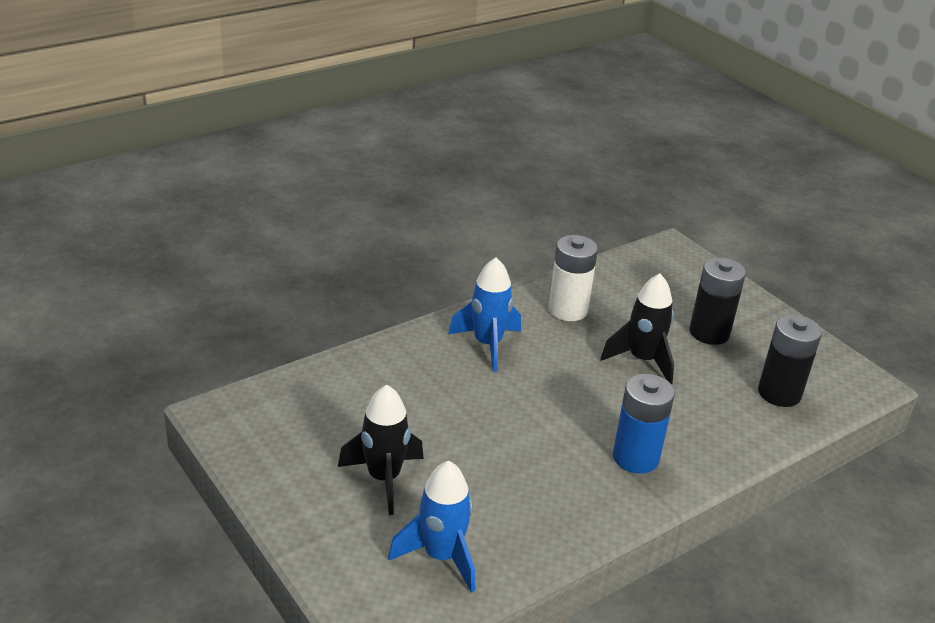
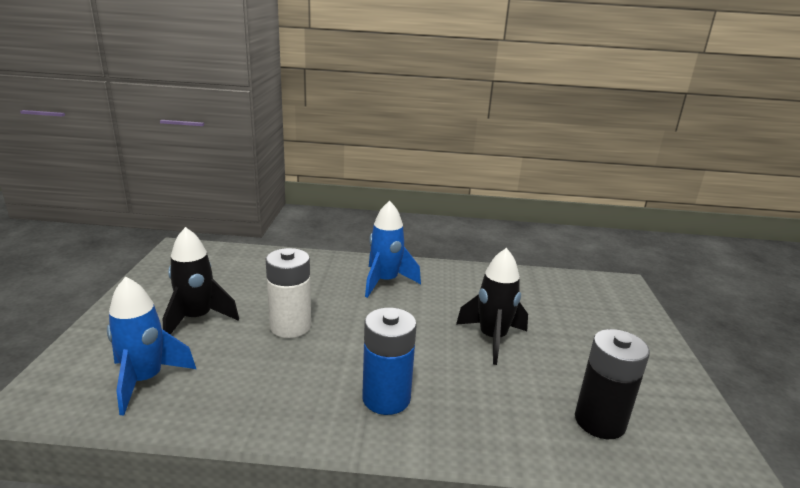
camera: 40 degrees right, 10 degrees down
white battery [548,235,598,321] -> white battery moved to [266,248,311,338]
black battery [689,257,746,345] -> none

